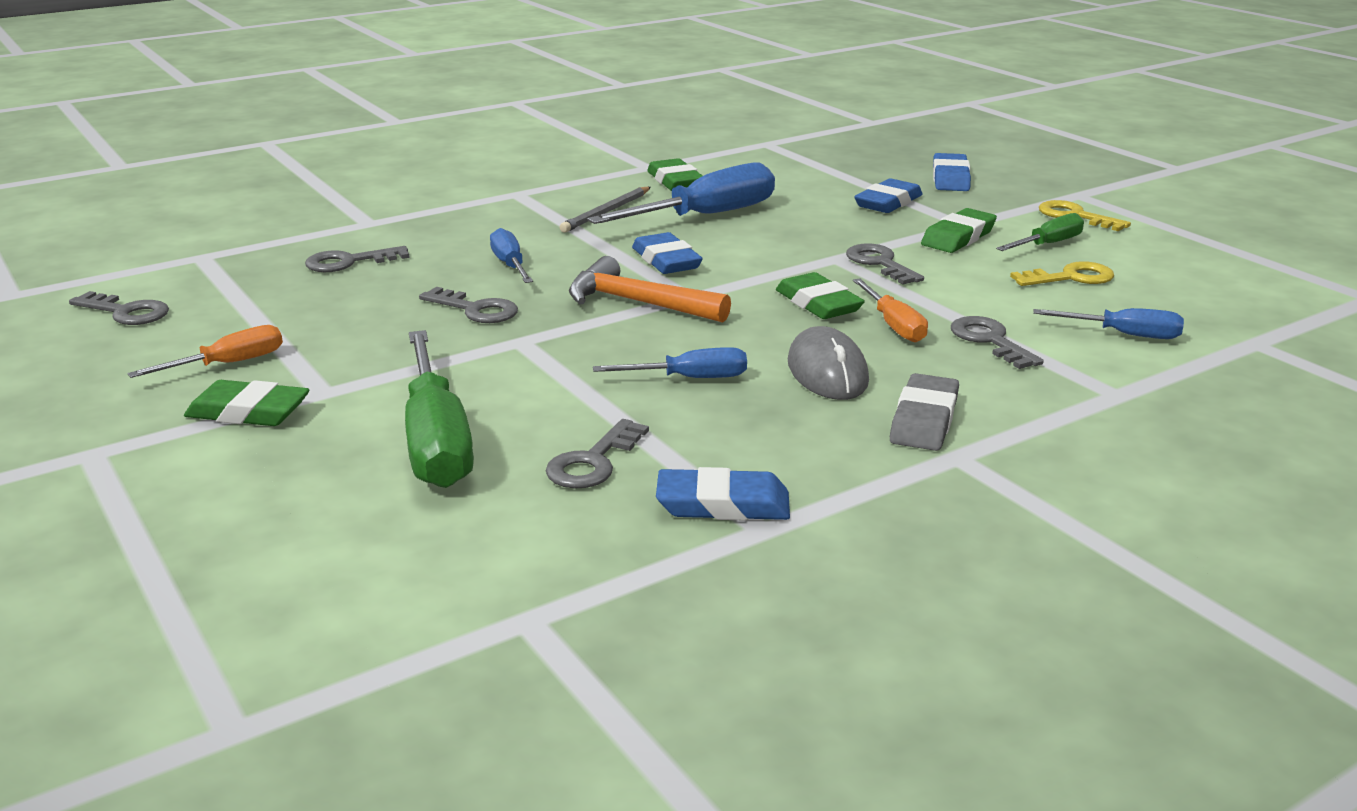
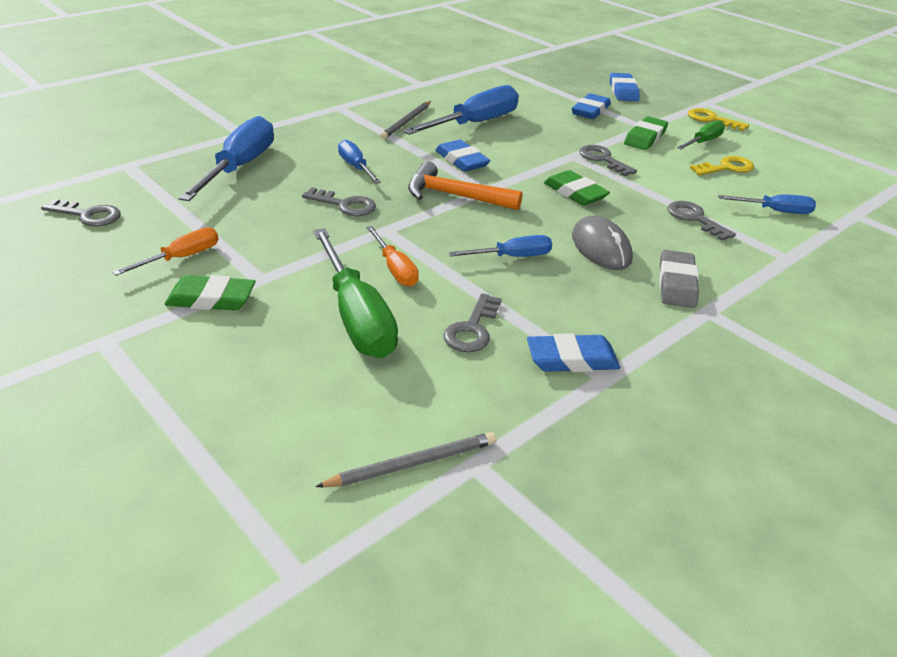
camera: 10 degrees left, 10 degrees up
grey key [305,246,410,272] -> blue screwdriver [179,116,274,201]
green eraser [647,158,703,191] -> none
orange screwdriver [853,279,928,342] -> orange screwdriver moved to [366,226,419,287]
none -> grey pencil [315,432,496,487]

